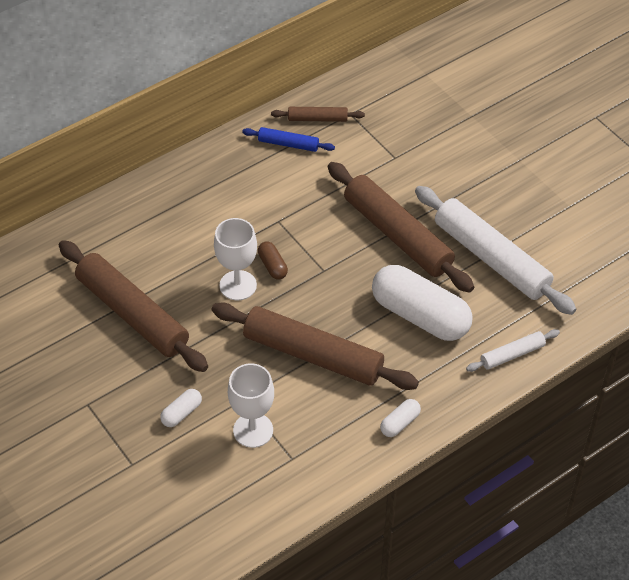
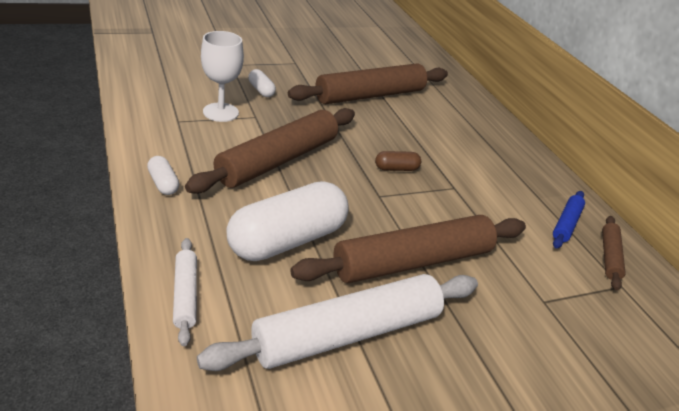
camera: 100 degrees right, 15 degrees down
white goblet [214,218,257,301] -> none

